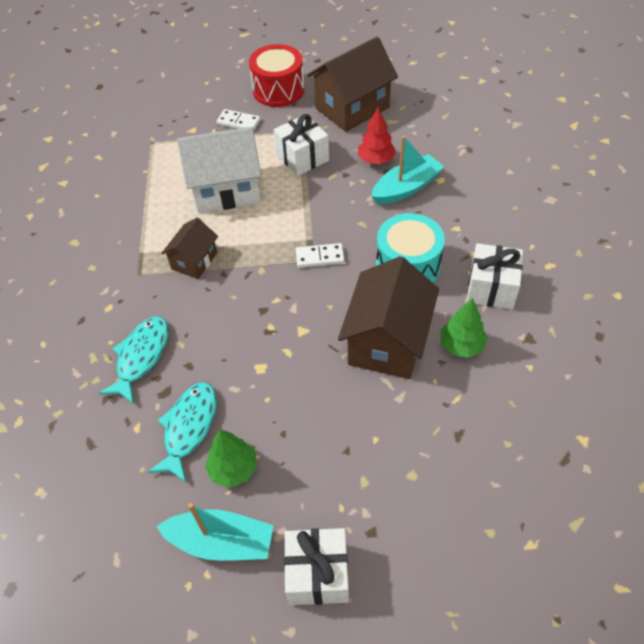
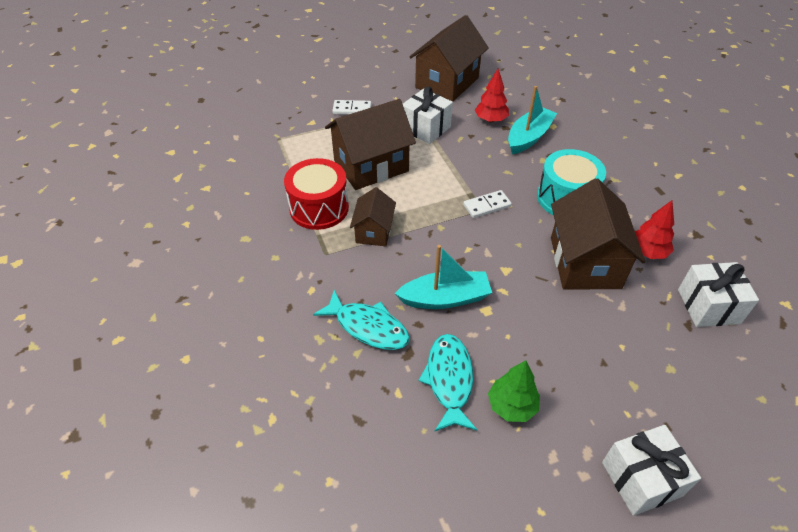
camera: 20 degrees left, 5 degrees down
turquoise fish [99,317,168,404] -> turquoise fish turned 120 degrees clockwise [313,290,410,350]
turquoise boat [156,503,274,561] -> turquoise boat moved to [394,245,492,309]
white house [177,127,261,213] -> brown house [325,99,416,190]
red drum [249,44,304,107] -> red drum moved to [284,158,349,230]
green tree [440,298,488,358] -> red tree [635,200,674,259]
white gift [467,243,523,309] -> white gift moved to [678,262,759,327]

